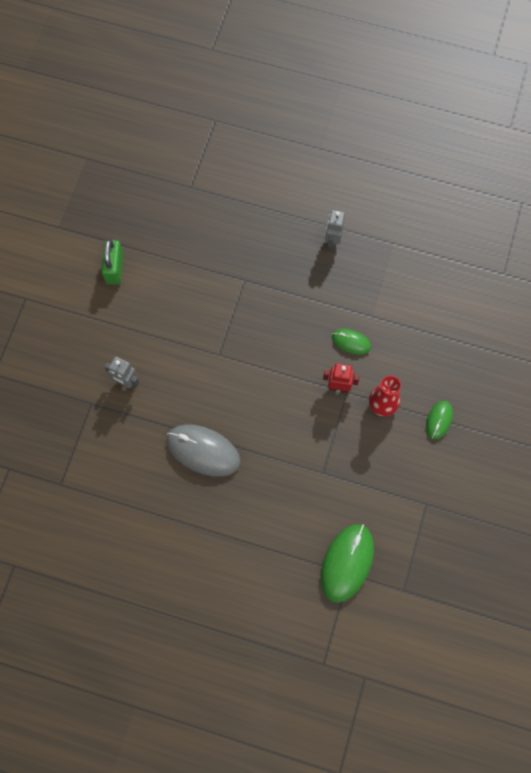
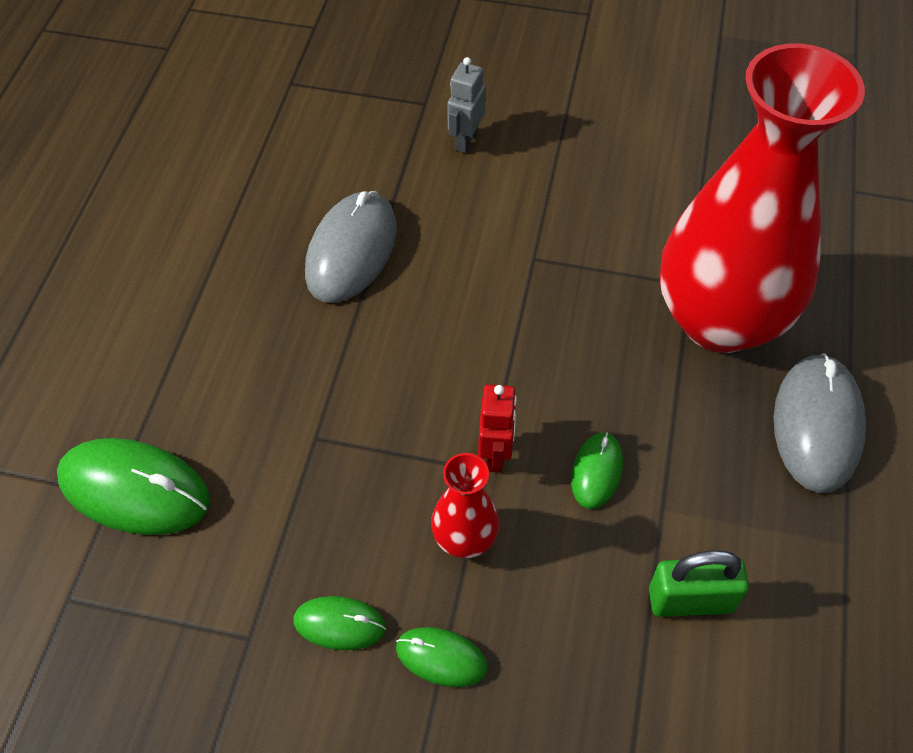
camera: 85 degrees right, 15 degrees down
green padlock [101,239,123,285] -> green padlock moved to [649,550,749,617]
grey robot [325,210,345,249] -> grey mouse [774,353,866,493]
none -> green mouse [293,596,386,650]
none -> red vase [660,43,865,353]

